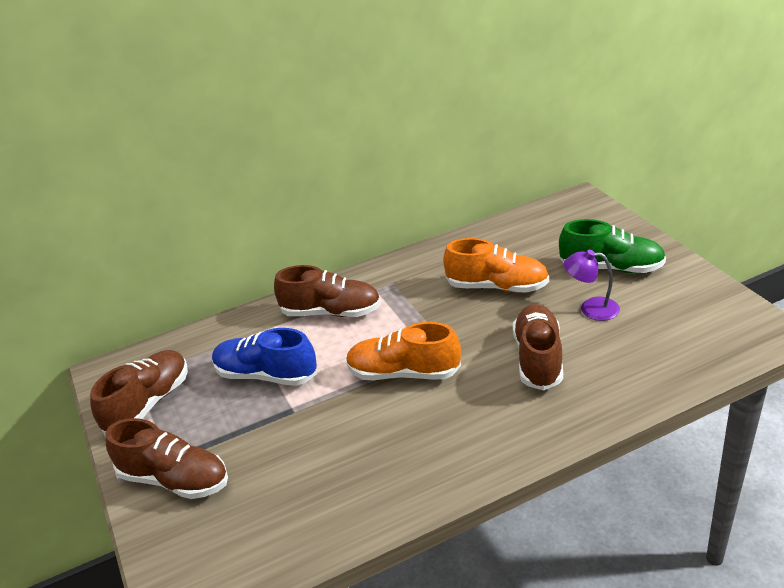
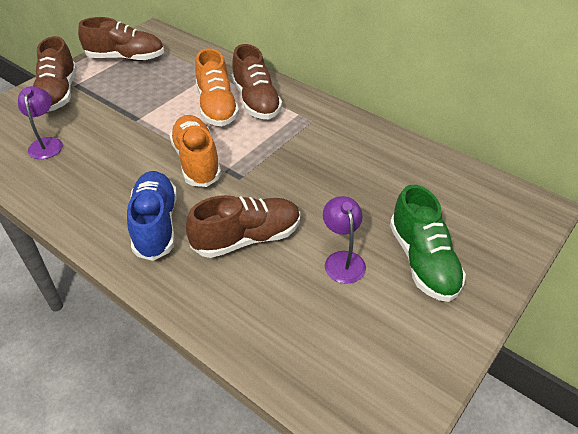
camera: 60 degrees right, 10 degrees up
blue shoe [212,328,317,386] -> blue shoe moved to [127,171,177,261]
orange shoe [443,238,549,293] -> orange shoe moved to [195,48,239,126]
none -> purple lamp [18,86,63,159]

